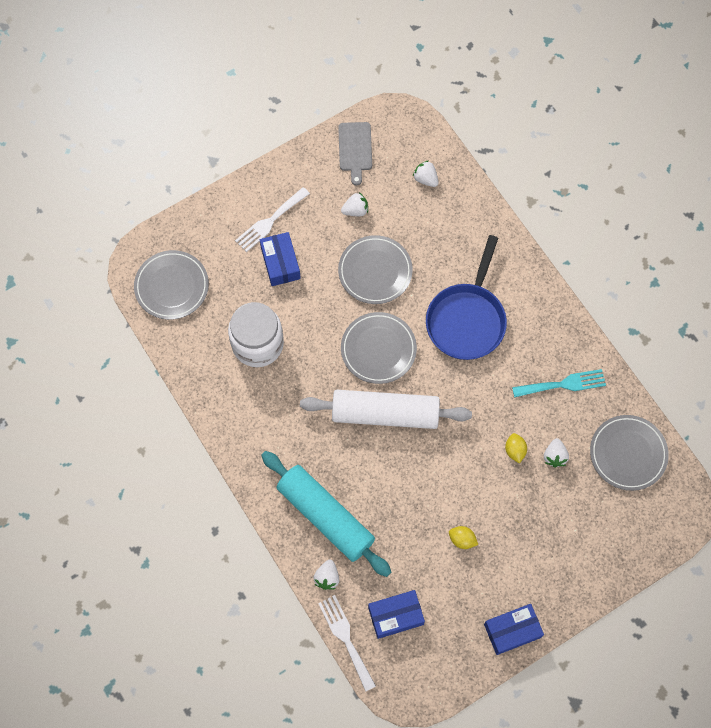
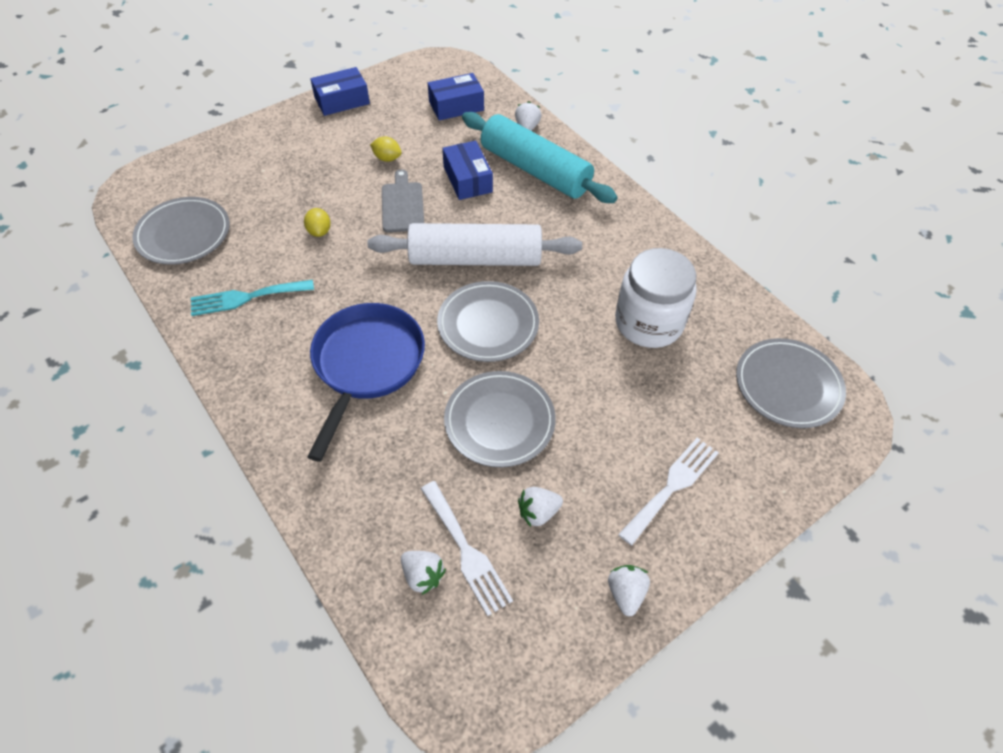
camera: 175 degrees right, 15 degrees down
blue box [260,232,301,286] -> blue box moved to [442,141,493,200]
white fork [318,595,376,691] -> white fork moved to [421,481,513,616]
grey cutting board [338,122,372,186] -> grey cutting board moved to [382,169,424,232]
white strawberry [544,438,569,468] -> white strawberry moved to [608,565,650,616]

